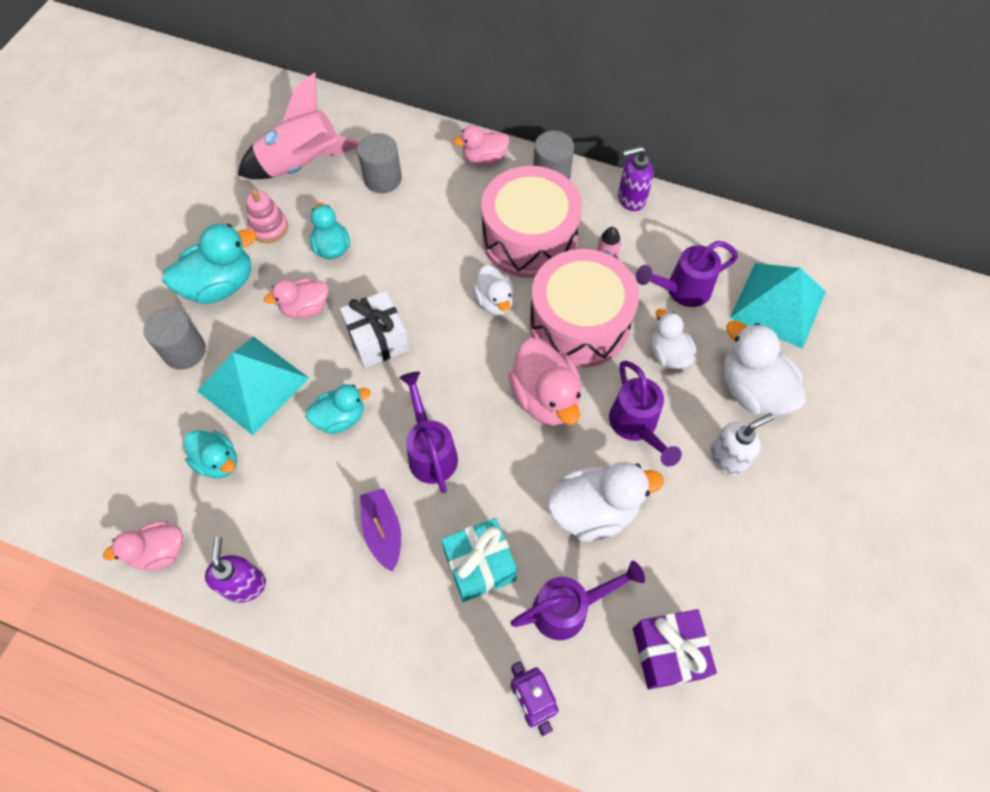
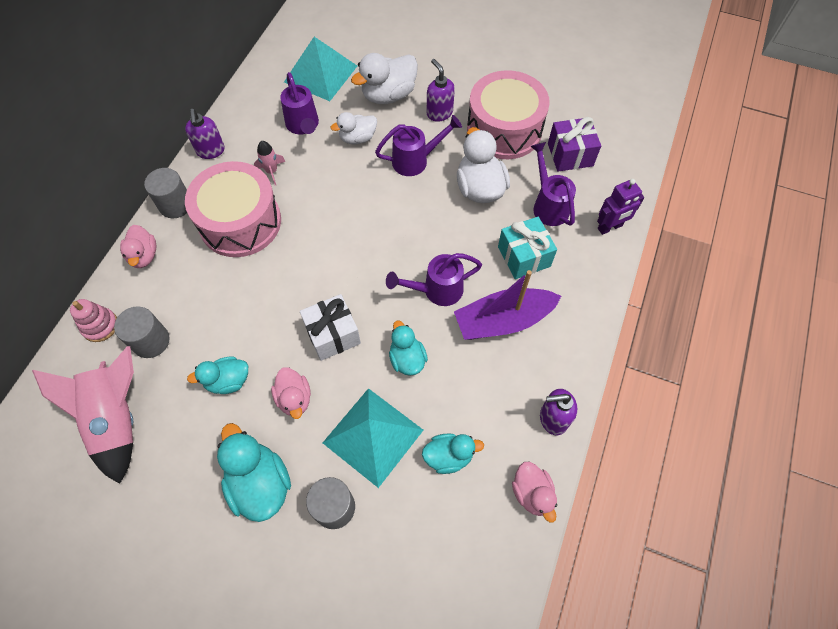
camera: 90 degrees left, 0 degrees up
turquoise duck [184,430,237,478] -> turquoise duck turned 45 degrees clockwise [422,433,484,474]
pink stacking toy [246,189,288,243] -> pink stacking toy moved to [70,299,117,342]
purple boat [360,488,401,572] -> purple boat [454,270,561,340], size x1.65
white duck [472,265,515,316] -> none
pink duck [508,338,581,426] -> none
pink drum [530,249,639,367] -> pink drum moved to [467,70,550,159]
white soap dispenser [710,413,774,476] -> purple soap dispenser [427,59,455,122]

